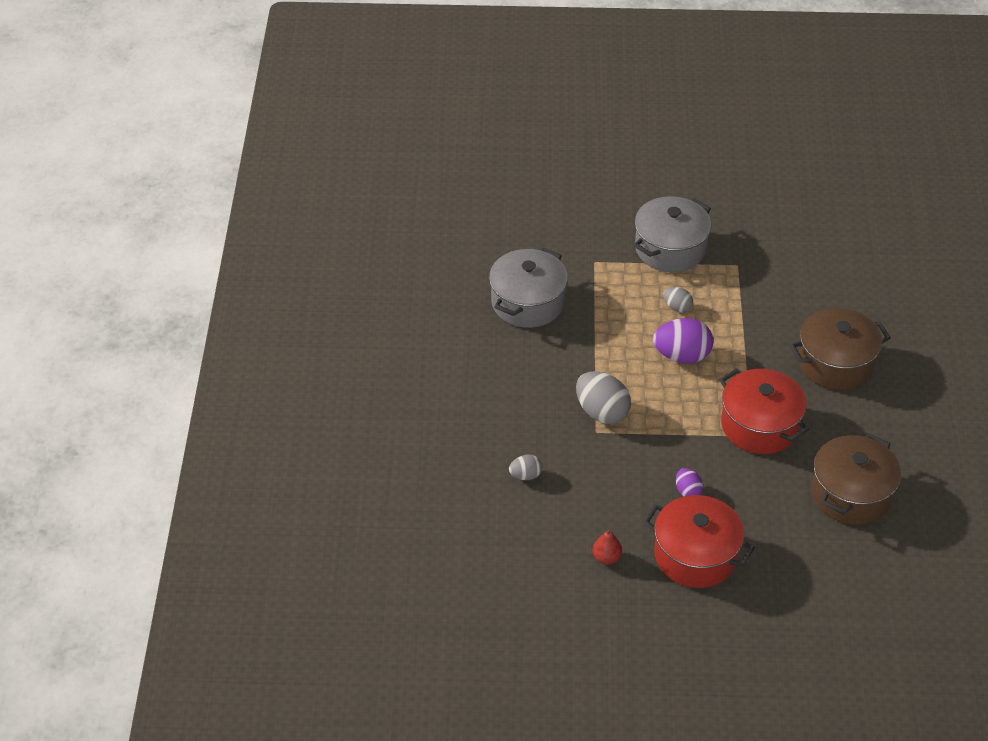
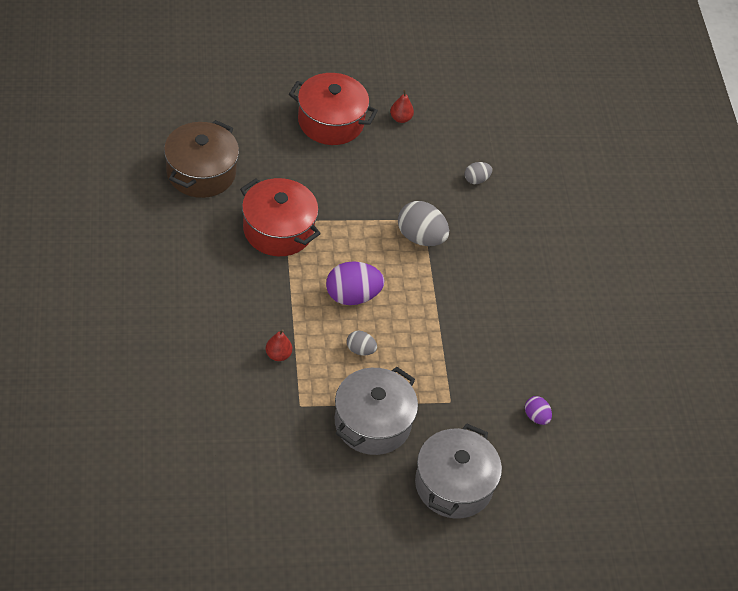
camera: 165 degrees right, 5 degrees up
grey pot [489,247,568,328] -> grey pot moved to [415,423,502,519]
purple egg [676,468,704,497] -> purple egg moved to [525,396,552,425]
brown pot [789,308,891,390] -> none
none -> red pear [266,329,292,361]

